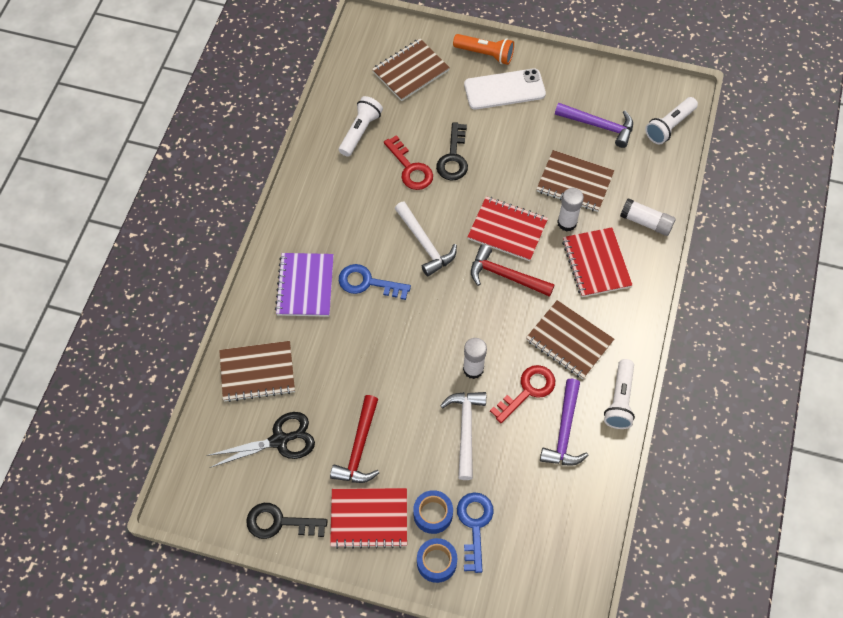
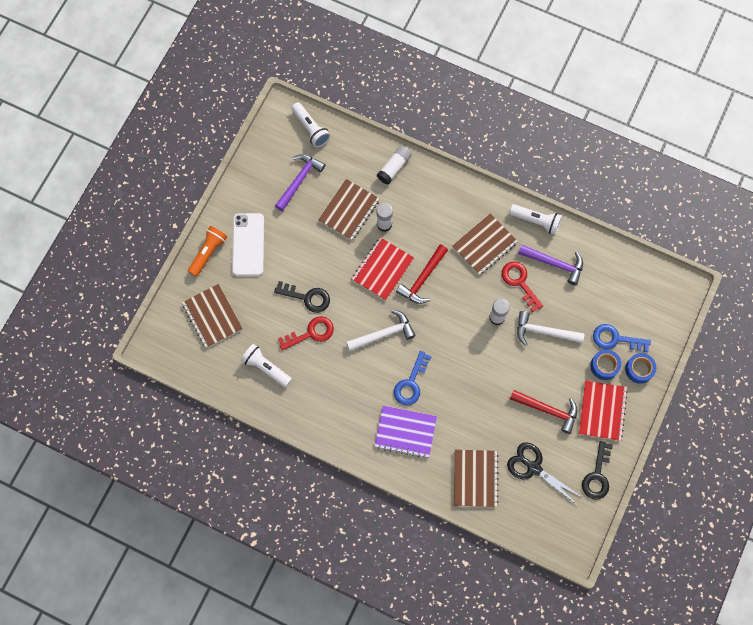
camera: 80 degrees left, 10 degrees up
black scissors [207,412,315,468] -> black scissors turned 45 degrees counterclockwise [507,442,582,504]
red notebook [562,227,632,297] -> none

